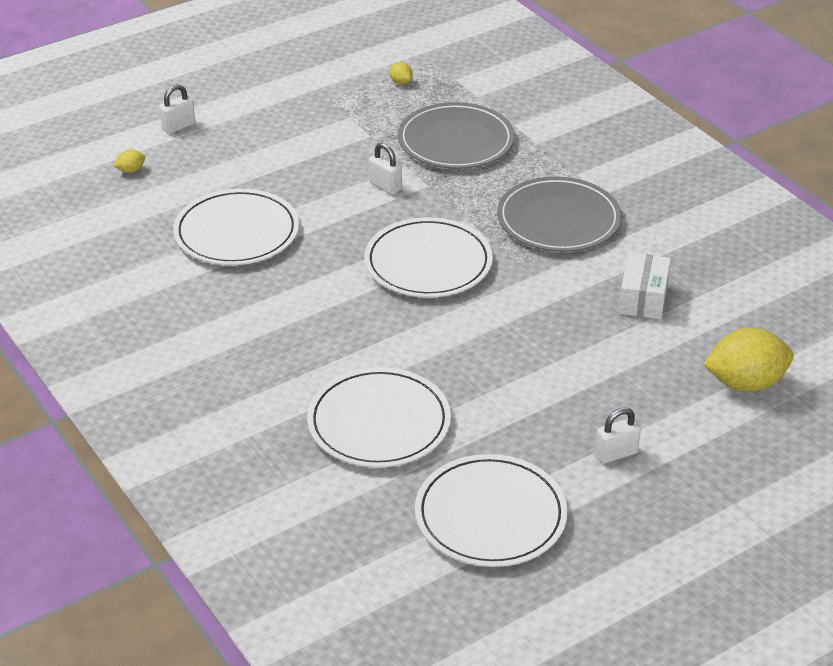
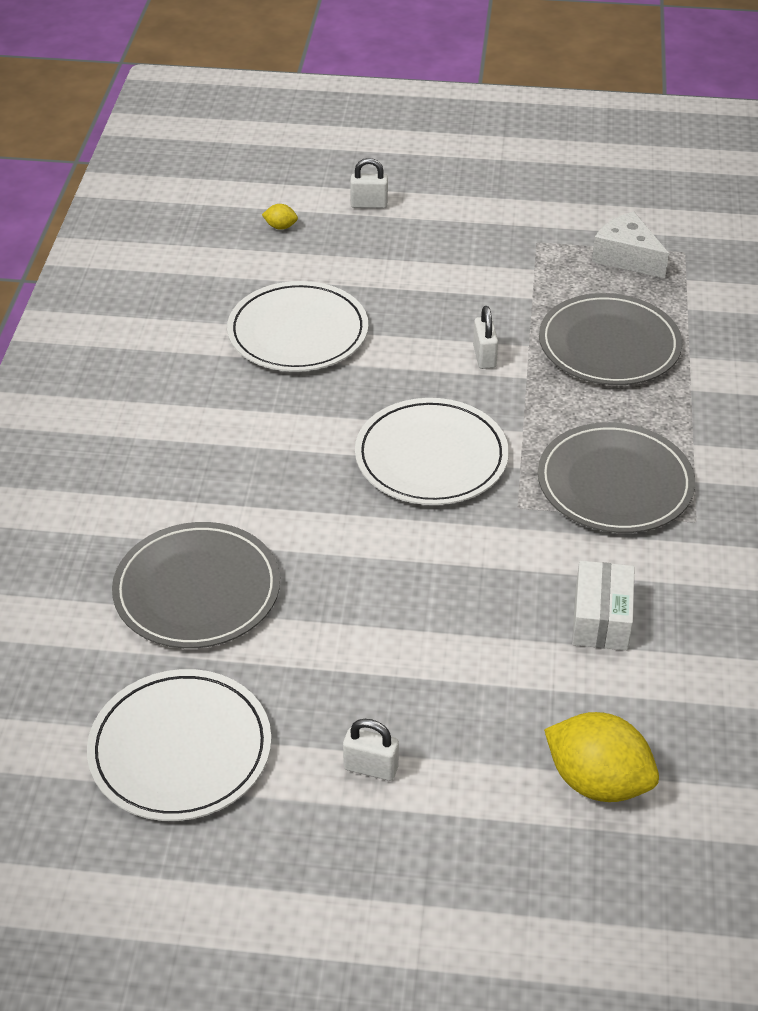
camera: 40 degrees right, 5 degrees up
white plate [307,367,451,467] -> grey plate [112,522,280,649]
yellow lemon [389,62,413,85] -> white cheese [592,212,669,278]
white box [619,252,671,320] -> white box turned 45 degrees counterclockwise [572,561,635,651]

